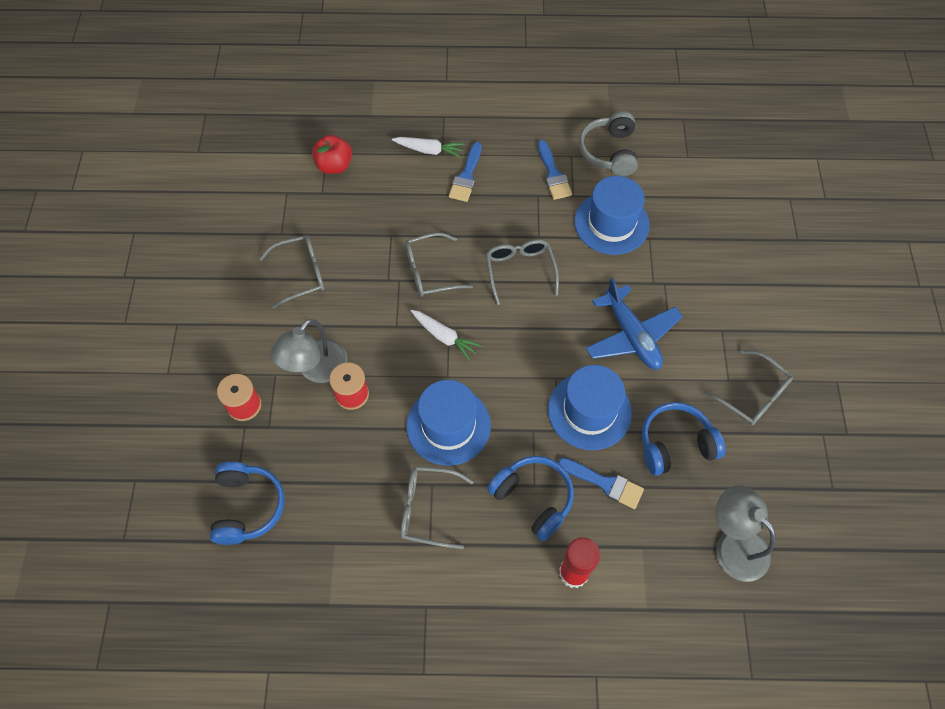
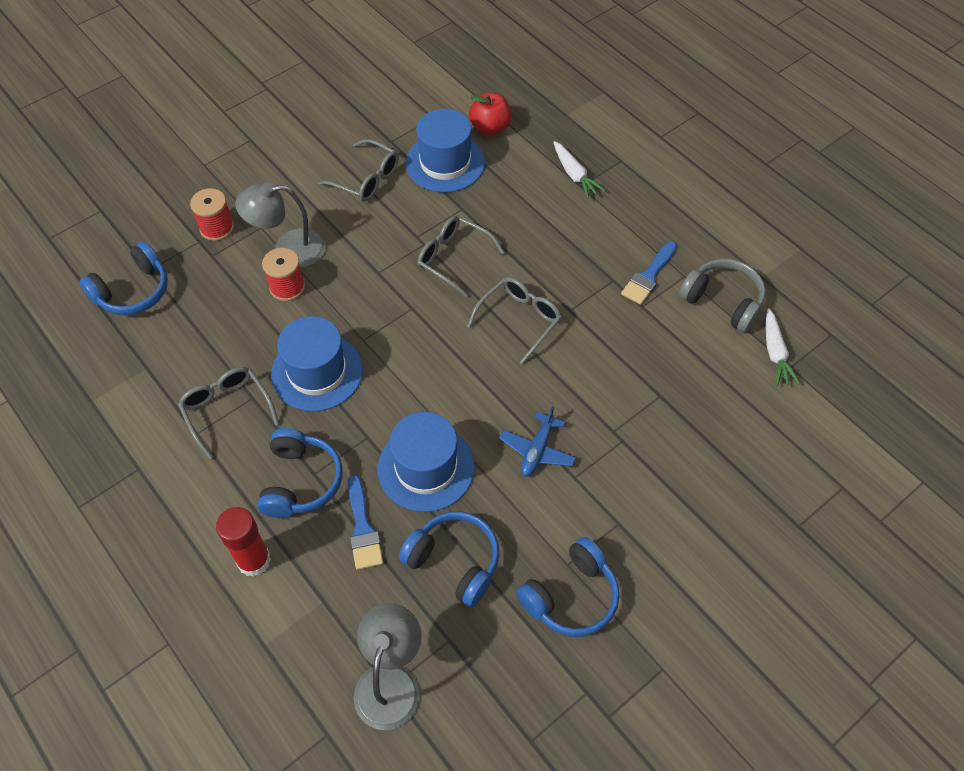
camera: 50 degrees right, 5 degrees down
white carrot [411,310,482,361] -> white carrot moved to [766,308,800,386]
blue brush [449,142,482,202] -> none
blue hat [574,176,650,255] -> blue hat moved to [405,109,485,193]
grey headphones [579,111,638,176] -> grey headphones turned 75 degrees clockwise [679,259,766,333]
blue plane [586,278,683,370] -> blue plane [499,406,576,476], size x0.63
grey glasses [703,350,793,426] -> blue headphones [516,537,620,637]

